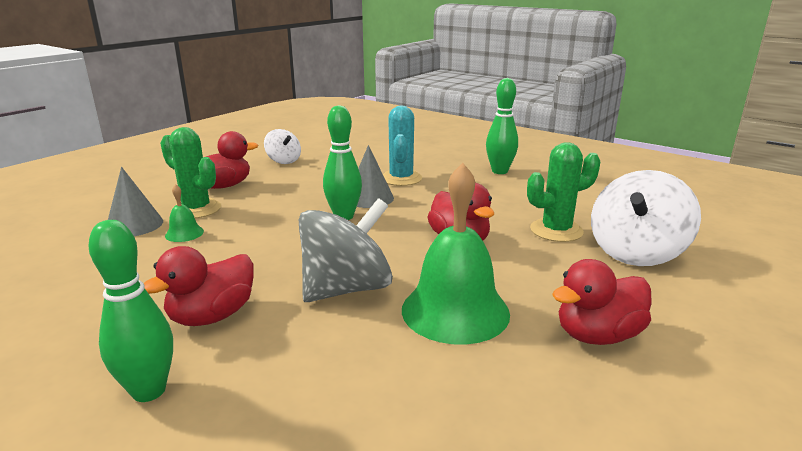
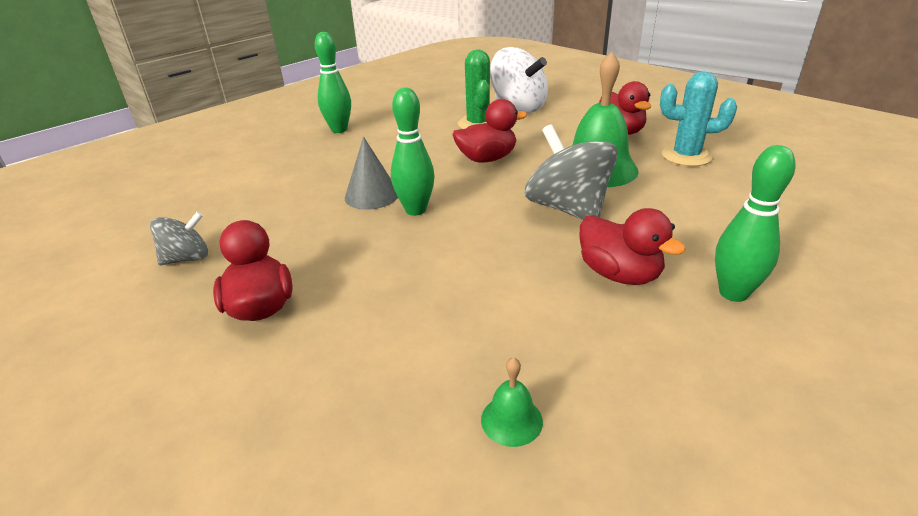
camera: 80 degrees left, 10 degrees up
grey cone [108,167,163,236] -> none
green cactus [160,127,221,218] -> none
green bell [165,184,204,242] -> green bell moved to [481,357,543,447]
white spinning top [264,129,301,164] -> grey spinning top [150,212,208,265]
turquoise cactus [383,105,422,186] -> turquoise cactus moved to [660,72,737,166]

